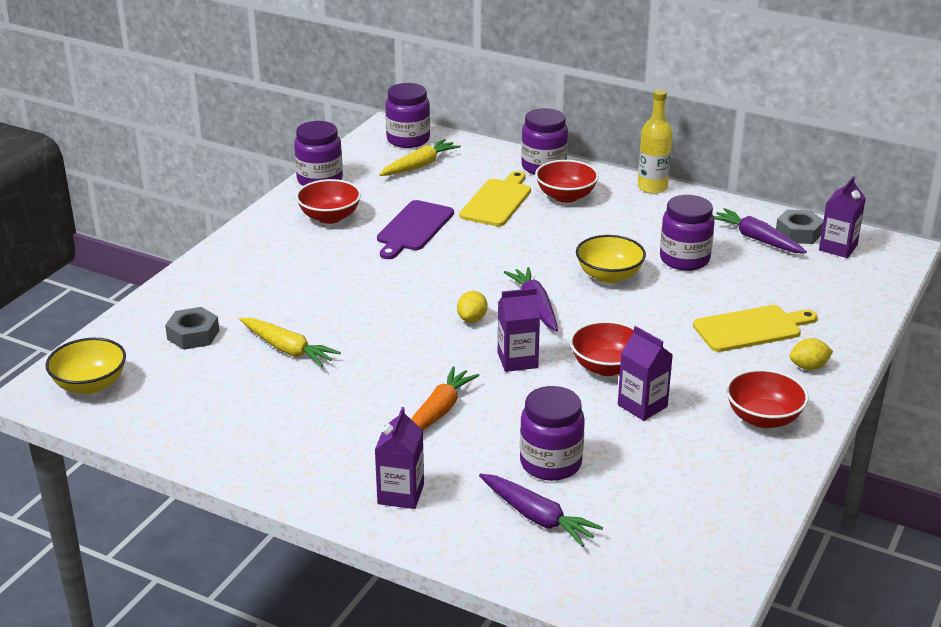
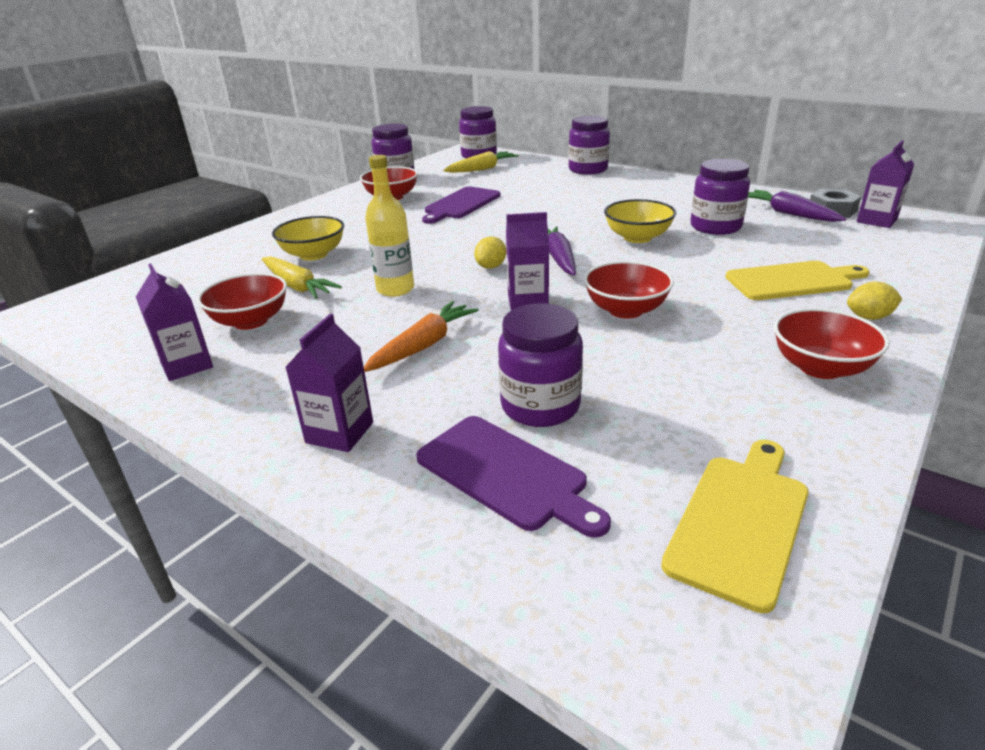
camera: 10 degrees right, 0 degrees up
yellow bowl [45,338,126,394] -> yellow bowl moved to [272,216,344,261]
grey nut [165,307,219,350] -> none
yellow cutting board [459,171,531,226] -> yellow cutting board moved to [661,440,809,613]
purple carrot [479,474,603,547] -> purple cutting board [416,416,611,538]
red bowl [535,160,599,203] -> red bowl moved to [197,273,287,330]
purple carton [618,326,673,421] -> purple carton moved to [136,263,213,381]
yellow bottle [638,89,672,194] -> yellow bottle moved to [365,155,414,297]

